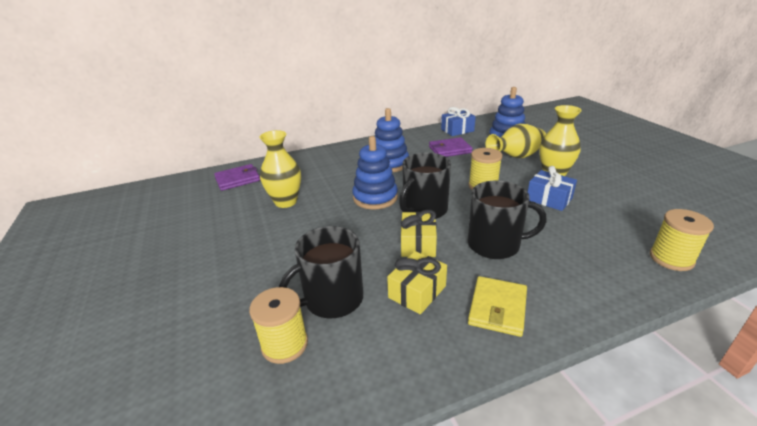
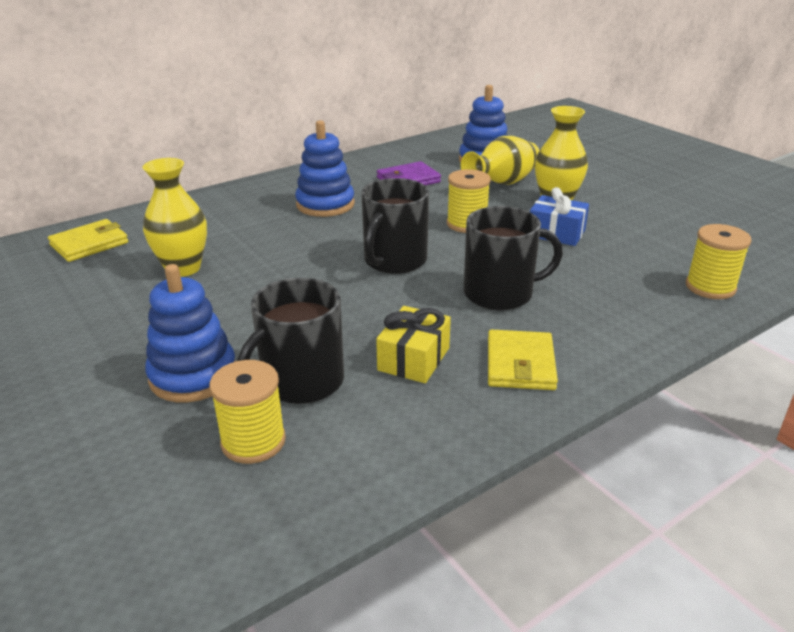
camera: 15 degrees left, 0 degrees up
purple wallet [214,164,260,191] -> yellow wallet [48,219,128,262]
blue stacking toy [352,136,398,210] -> blue stacking toy moved to [145,264,236,402]
yellow gift [401,210,437,257] -> none
blue gift [441,107,476,136] -> none

